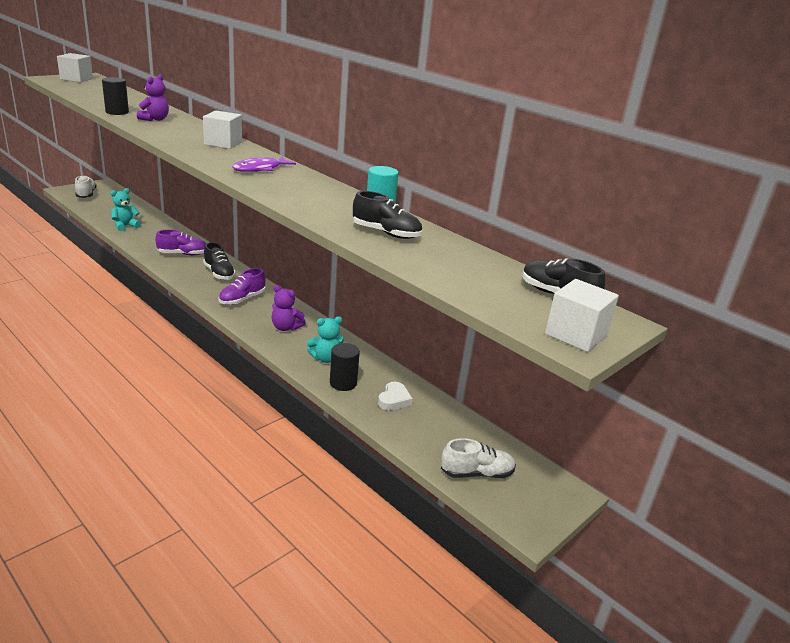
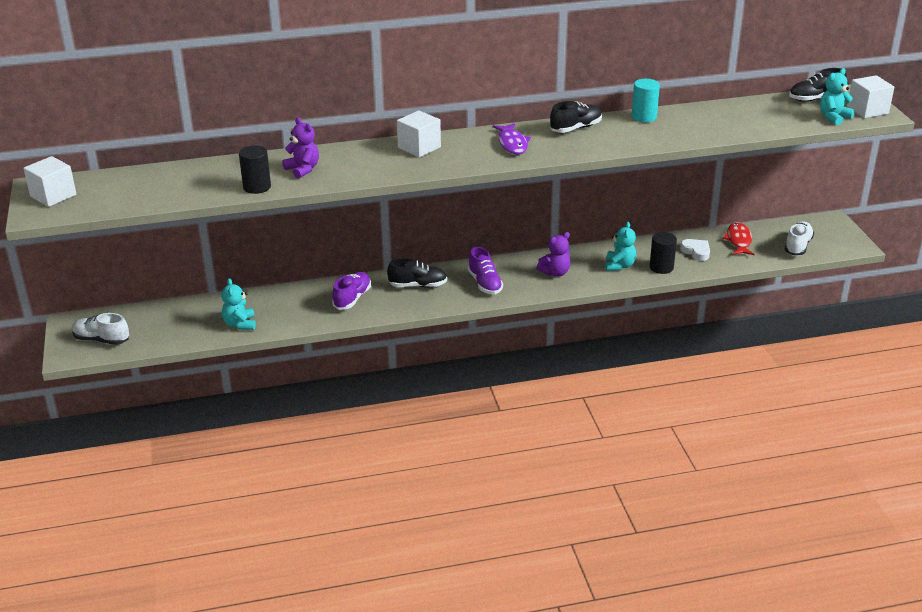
camera: 55 degrees left, 5 degrees up
black shoe [353,191,422,239] -> black shoe moved to [550,101,602,133]
none -> red fish [722,222,755,255]
none -> turquoise teddy bear [820,68,855,125]

